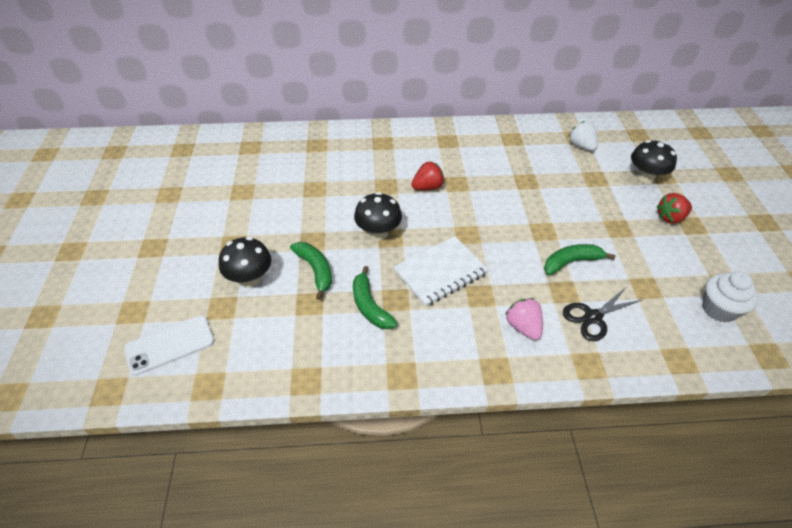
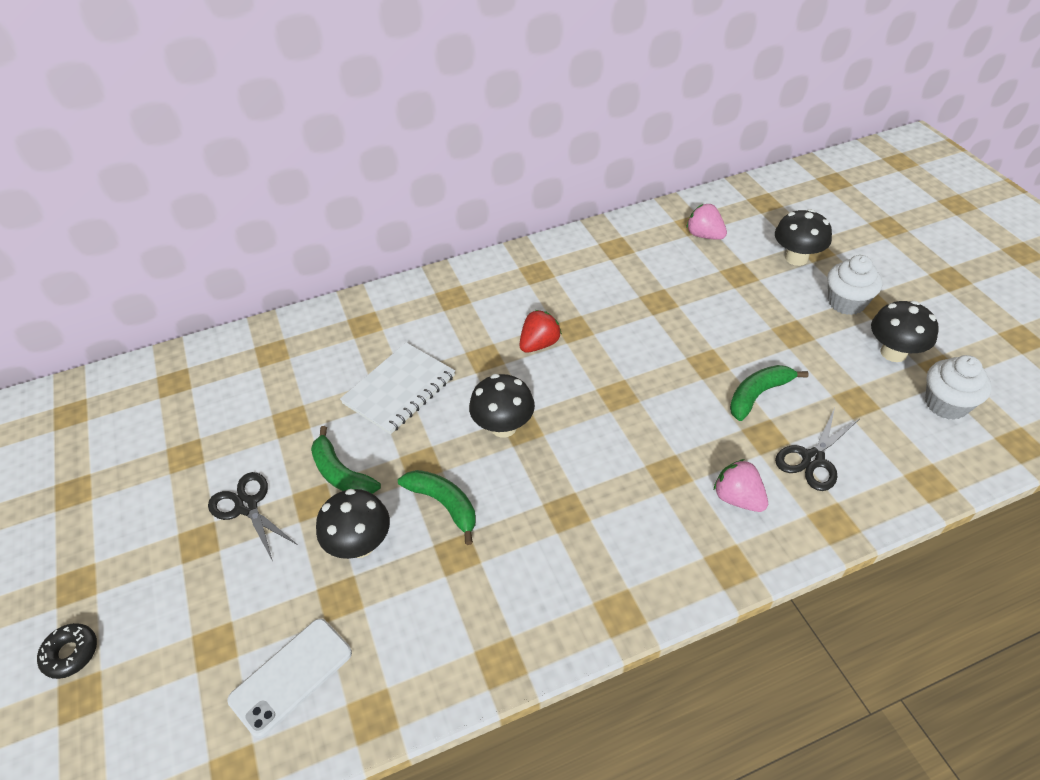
camera: 15 degrees left, 0 degrees up
green banana [353,266,398,329] -> green banana moved to [311,426,381,494]
white notebook [393,236,489,307] -> white notebook moved to [340,342,455,434]
white strawberry [568,121,598,151] -> pink strawberry [687,204,727,240]
red strawberry [657,193,692,224] -> white cupcake [827,255,883,315]
none -> black donut [37,623,97,679]
none -> black scissors [208,472,298,560]
none -> black mushroom [871,301,939,362]

